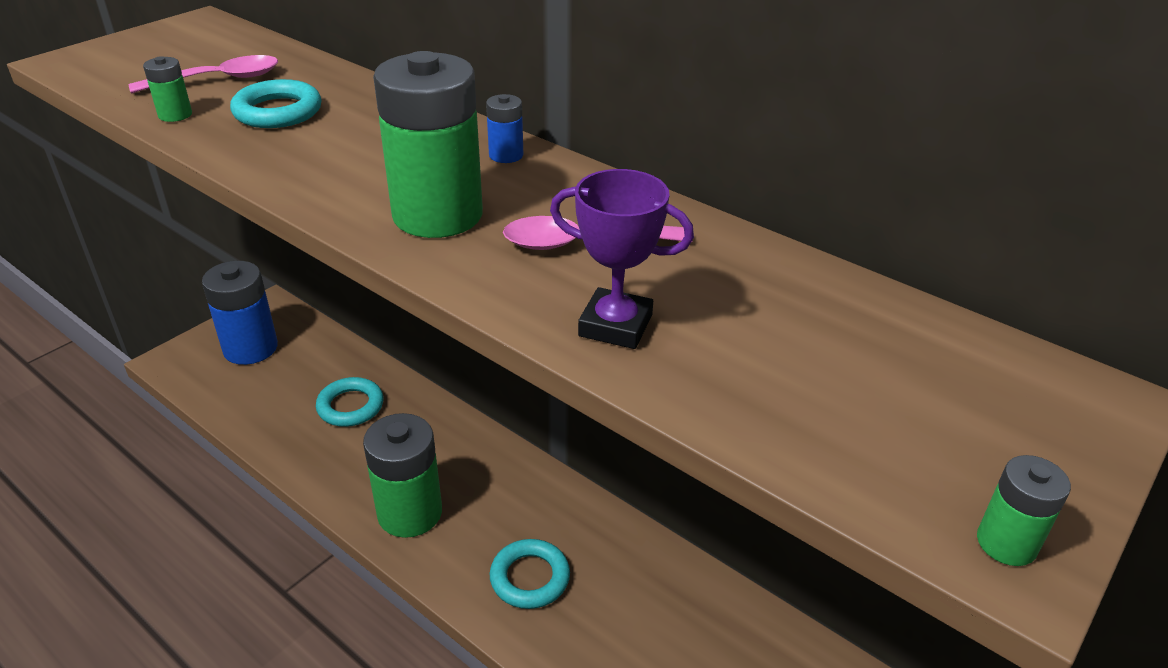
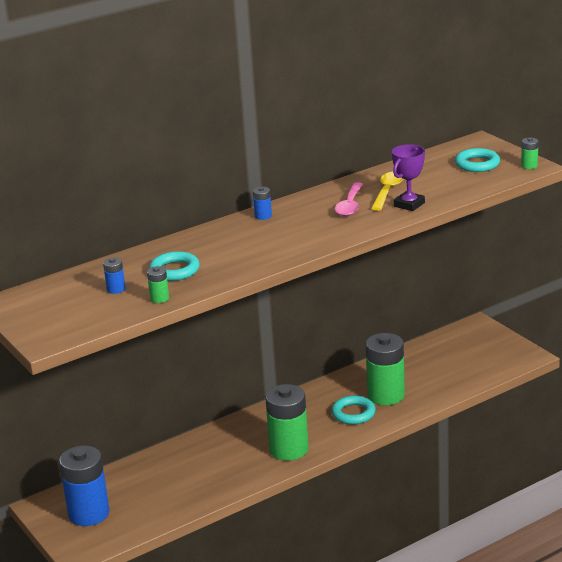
camera: 70 degrees left, 10 degrees down
pink spoon [129,55,278,94] -> blue battery [103,257,125,294]
turquoise ring [316,377,384,427] -> turquoise ring moved to [455,148,500,172]
green battery [373,51,483,238] -> green battery moved to [366,333,405,405]
none -> yellow spoon [371,172,403,211]

